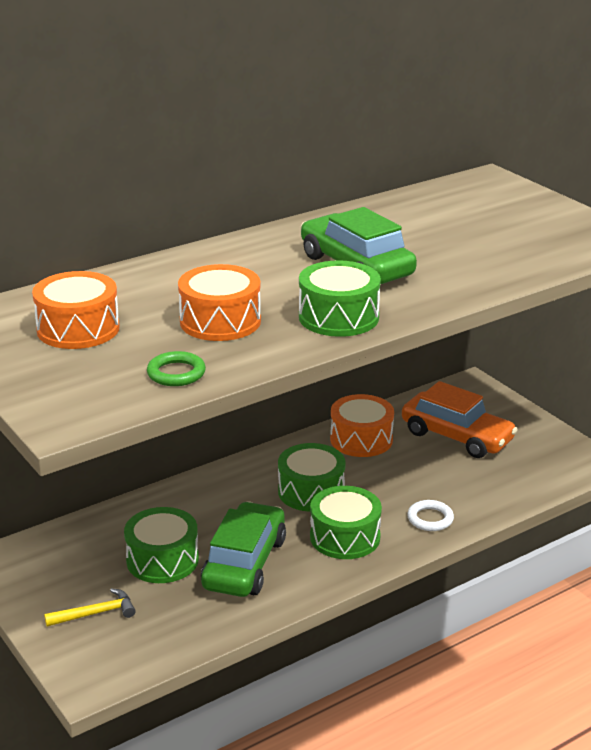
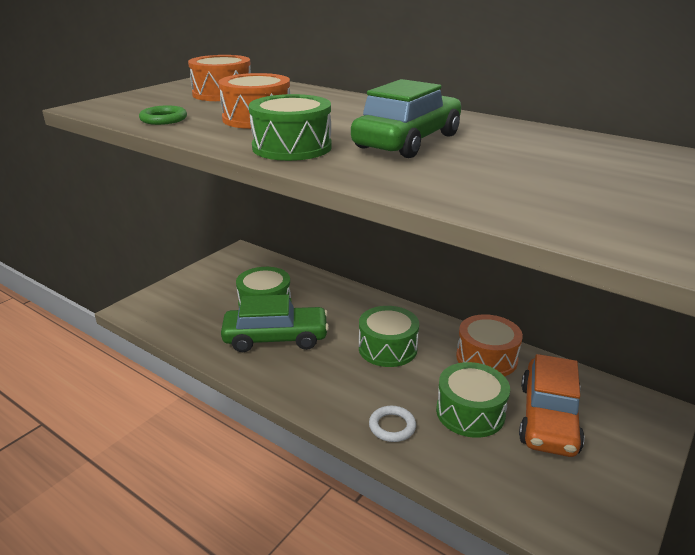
camera: 70 degrees right, 0 degrees up
yellow hammer [44,588,136,626] -> none
green drum [310,486,382,559] -> green drum moved to [436,362,510,438]

